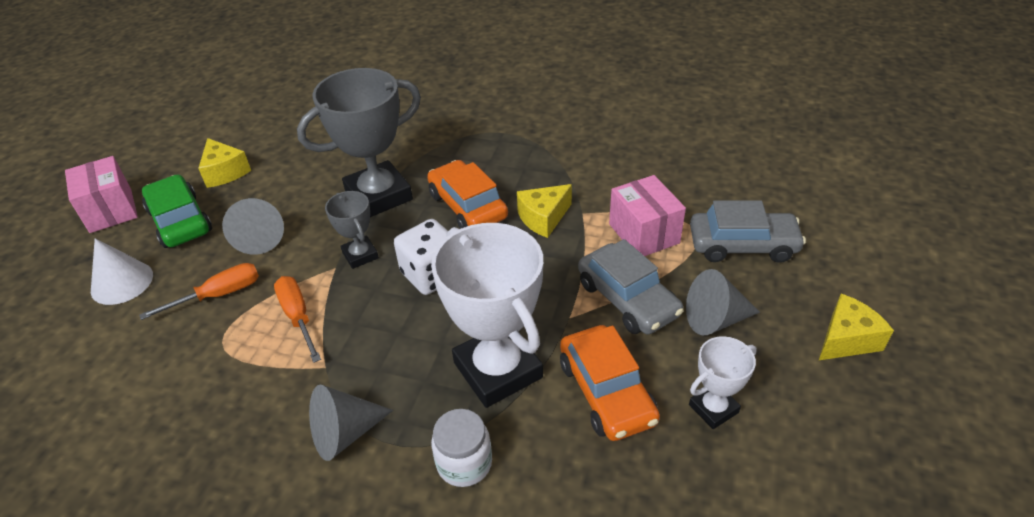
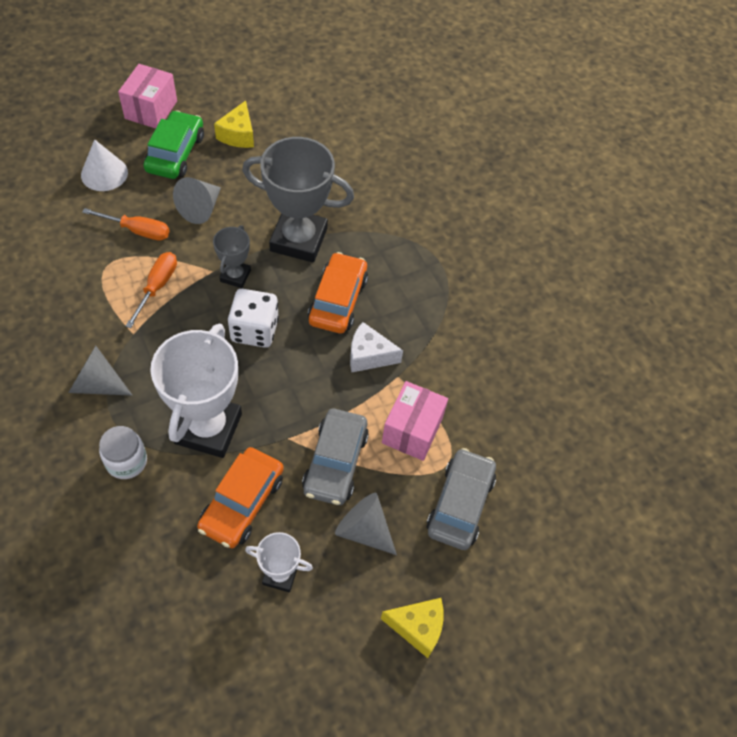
camera: 40 degrees right, 15 degrees up
yellow cheese [517,184,572,238] -> white cheese [350,322,403,372]
grey car [690,200,806,263] -> grey car turned 120 degrees counterclockwise [426,448,496,550]

